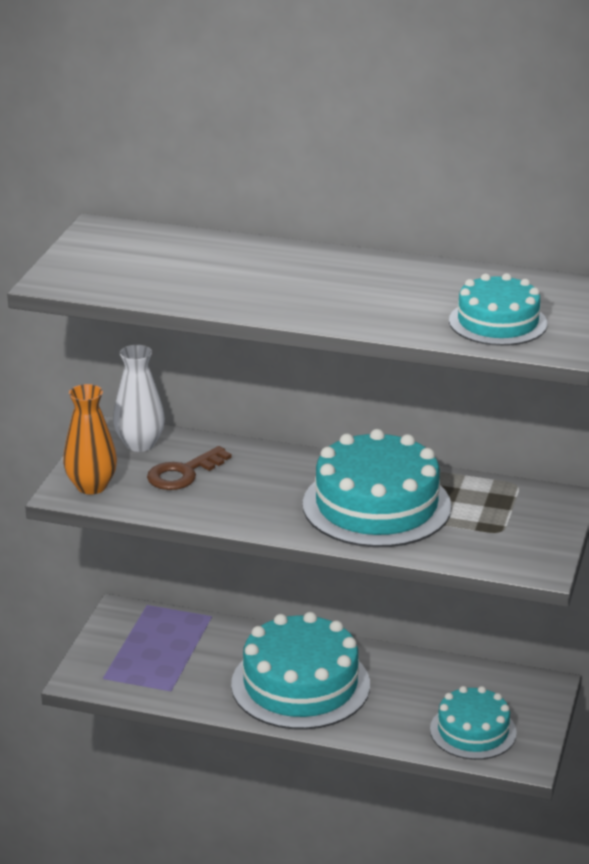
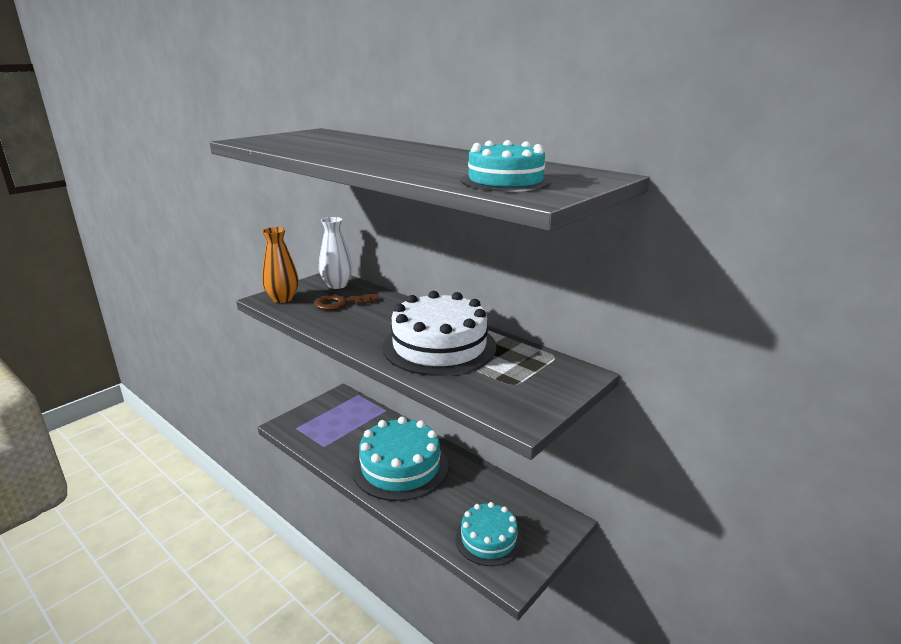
camera: 25 degrees right, 5 degrees down
turquoise cake [303,429,451,547] -> white cake [383,291,496,376]

